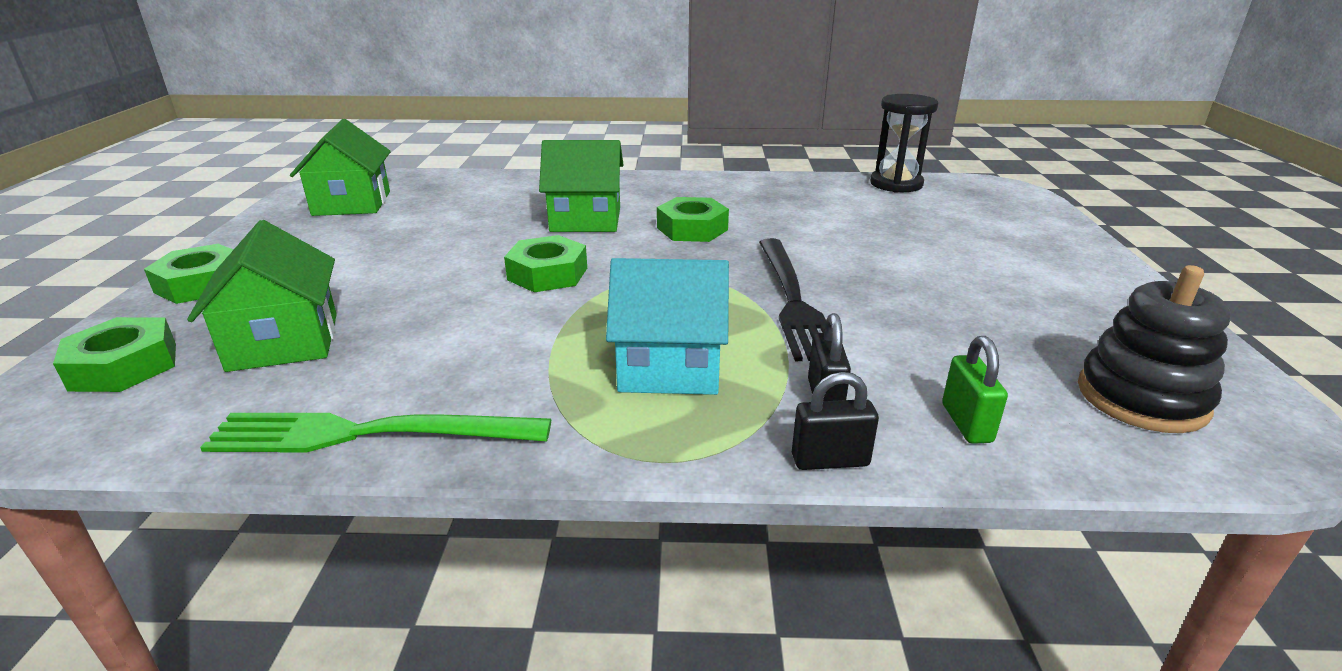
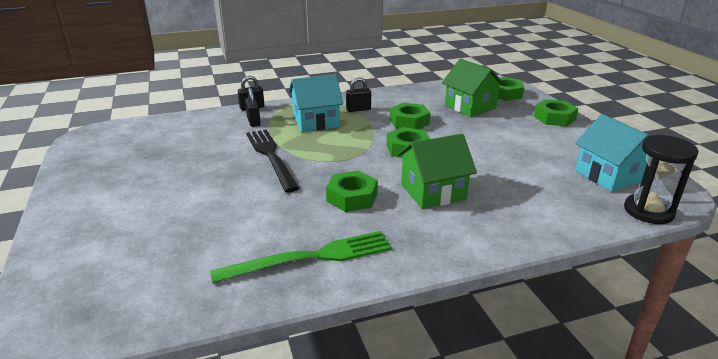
camera: 160 degrees right, 0 degrees up
green fork [200,413,551,452] -> green fork moved to [210,231,392,283]
green house [290,119,391,216] -> turquoise house [575,114,649,192]
black hourglass [870,94,938,193] -> black hourglass moved to [624,135,699,224]
green padlock [942,336,1008,444] -> none
black stacking toy [1078,265,1231,433] -> none
none -> black padlock [346,77,371,112]
none -> green nut [390,103,431,129]

